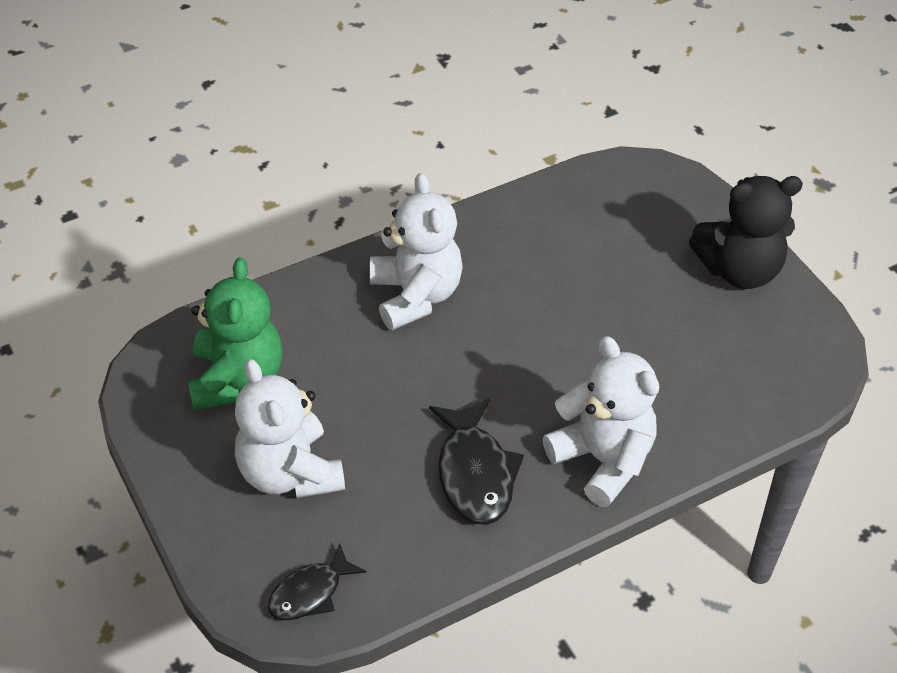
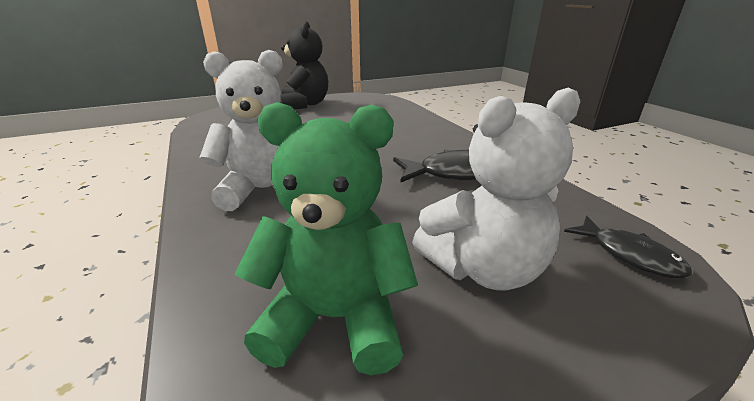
camera: 85 degrees left, 20 degrees down
white teddy bear [543,336,659,507] -> none

